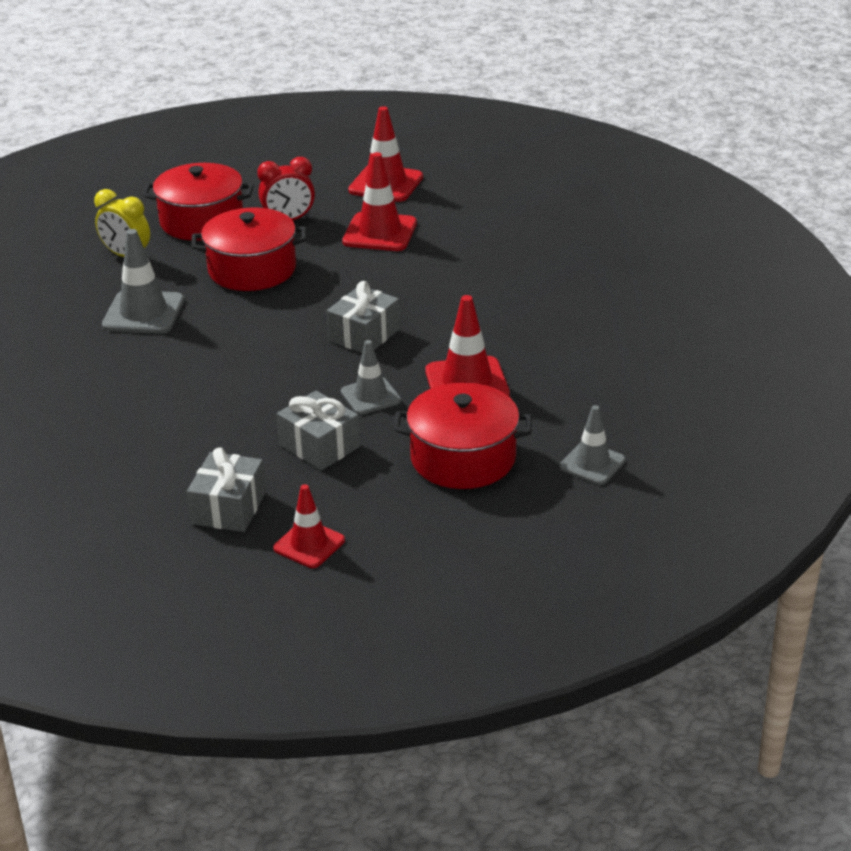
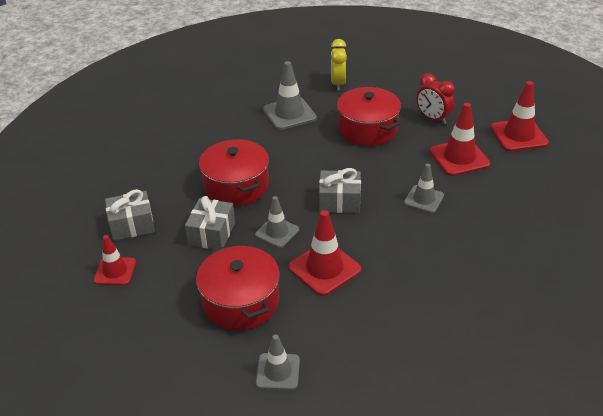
camera: 60 degrees right, 5 degrees up
red pot [143,163,254,241] -> red pot moved to [199,139,269,206]
none -> grey traffic cone [404,164,444,213]

